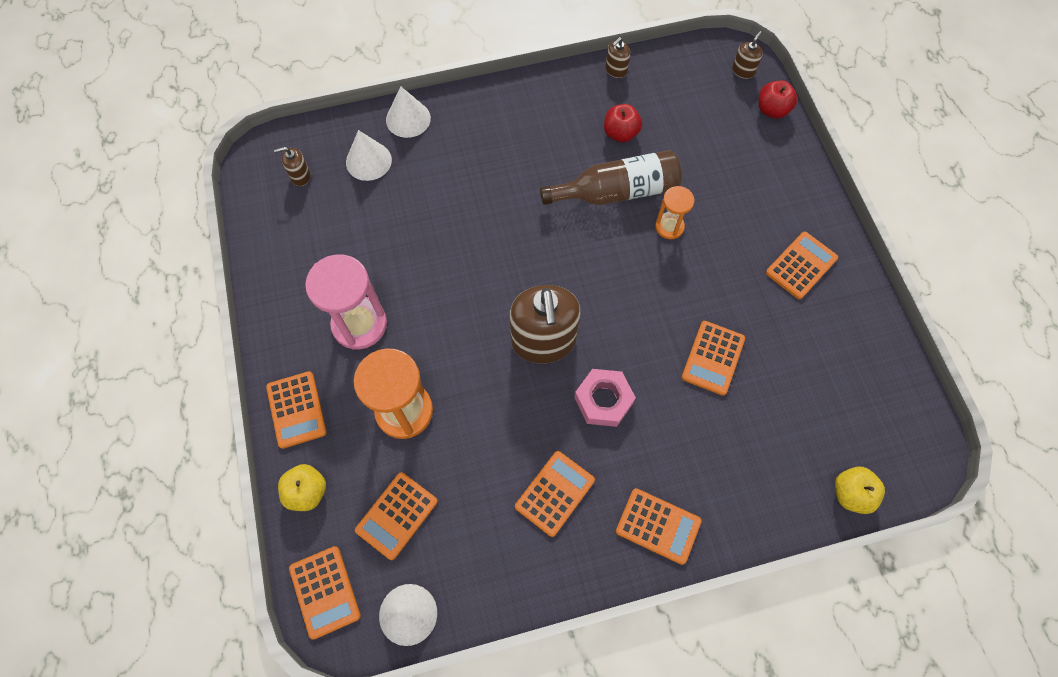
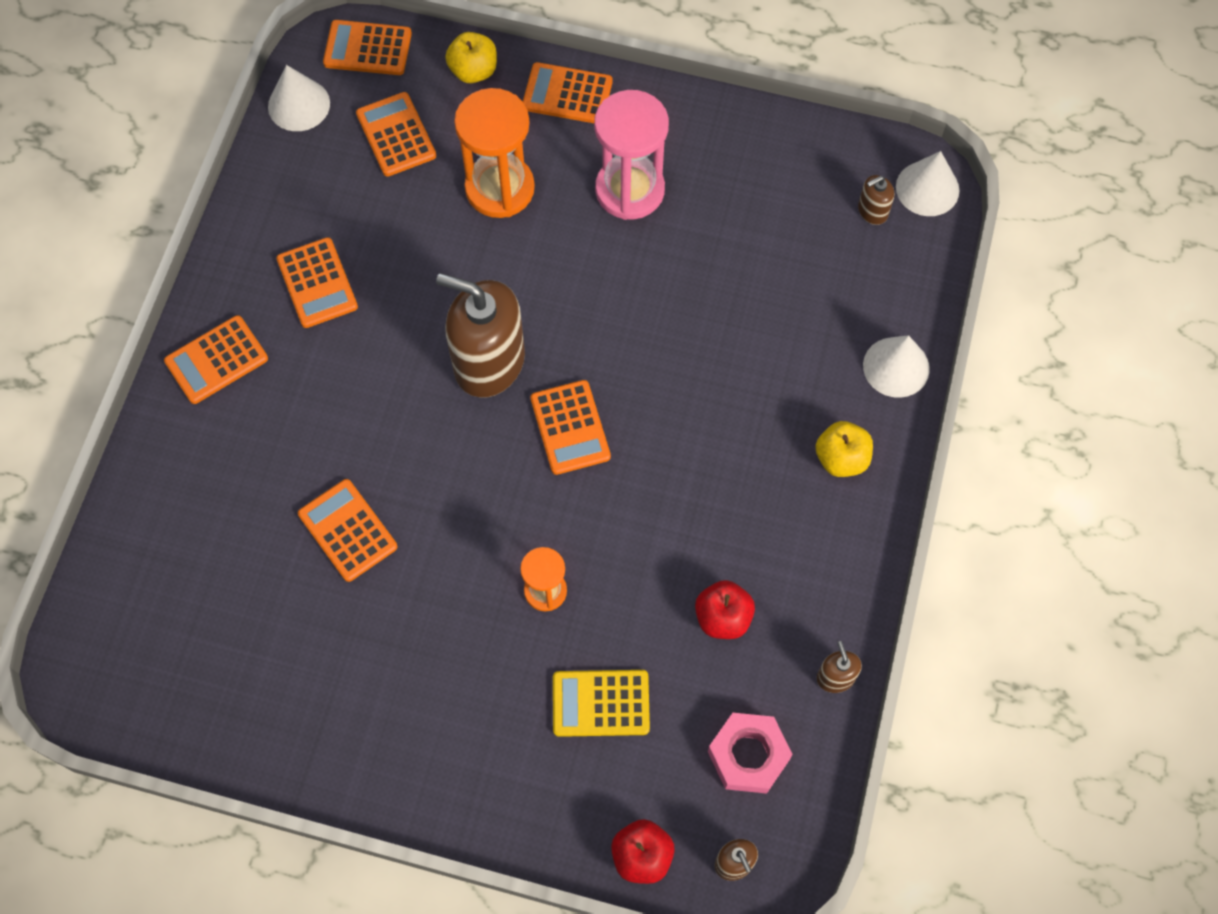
camera: 120 degrees right, 0 degrees up
brown soap dispenser [274,147,311,186] -> brown soap dispenser turned 135 degrees counterclockwise [858,175,894,225]
white cone [346,130,392,181] -> white cone moved to [896,151,959,216]
brown bottle [540,150,682,205] -> none
pink nut [574,369,636,427] -> pink nut moved to [708,713,793,794]
orange calculator [766,231,838,299] -> orange calculator moved to [530,380,611,475]
yellow apple [835,466,885,514] -> yellow apple moved to [815,421,873,477]
none -> yellow calculator [553,670,650,737]

